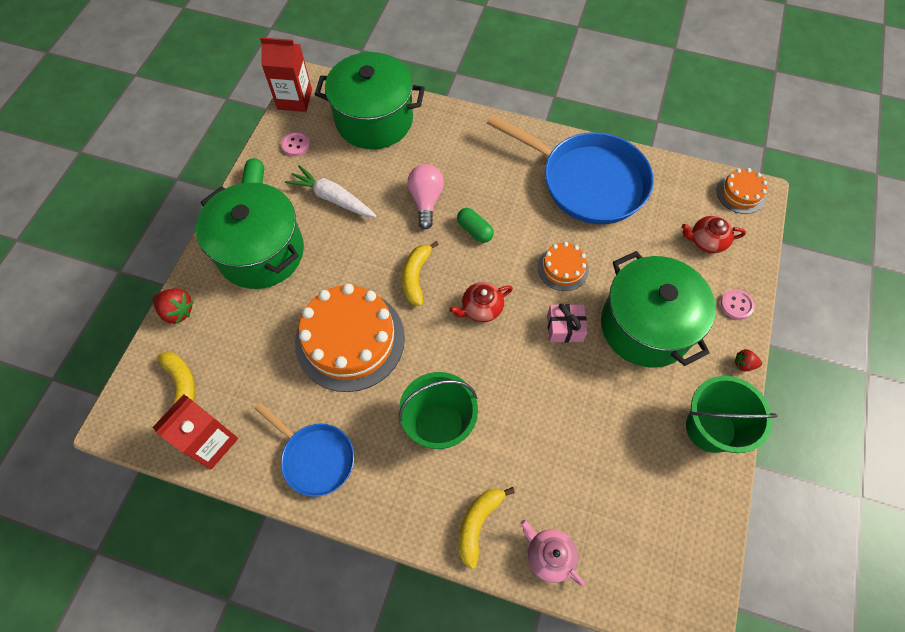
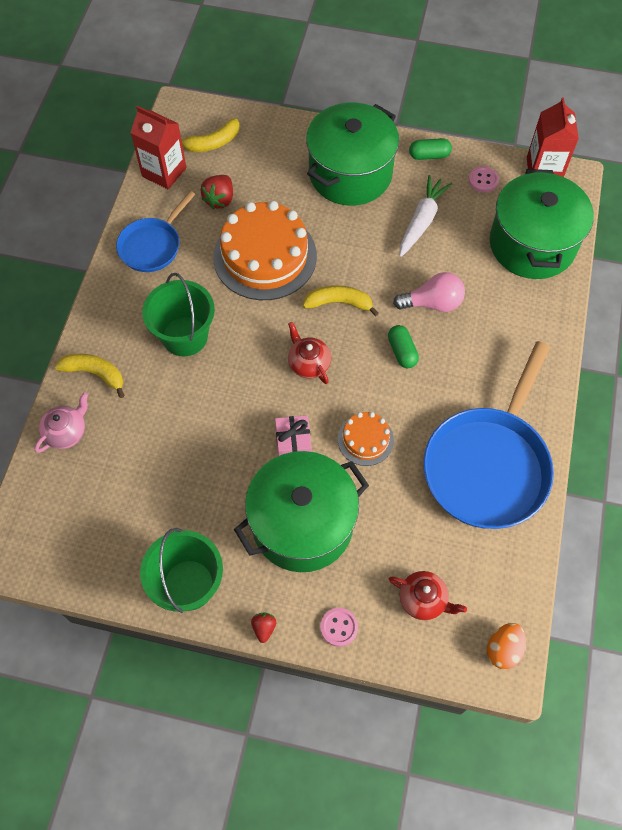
camera: 85 degrees right, 0 degrees up
red strawberry [153,288,193,324] -> red strawberry moved to [200,175,233,209]
green capsule [457,208,494,243] -> green capsule turned 60 degrees counterclockwise [388,325,419,368]
red teapot [682,216,746,253] -> red teapot turned 120 degrees clockwise [389,571,467,620]
orange cake [716,168,767,214] -> orange egg [487,623,526,669]

